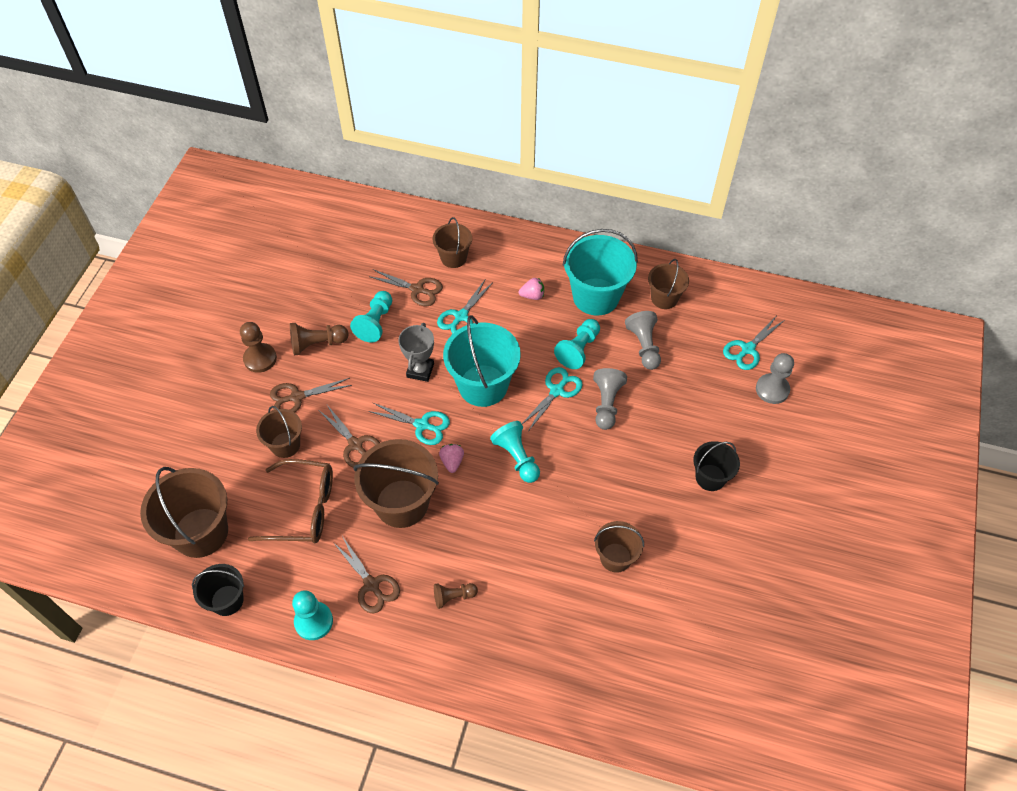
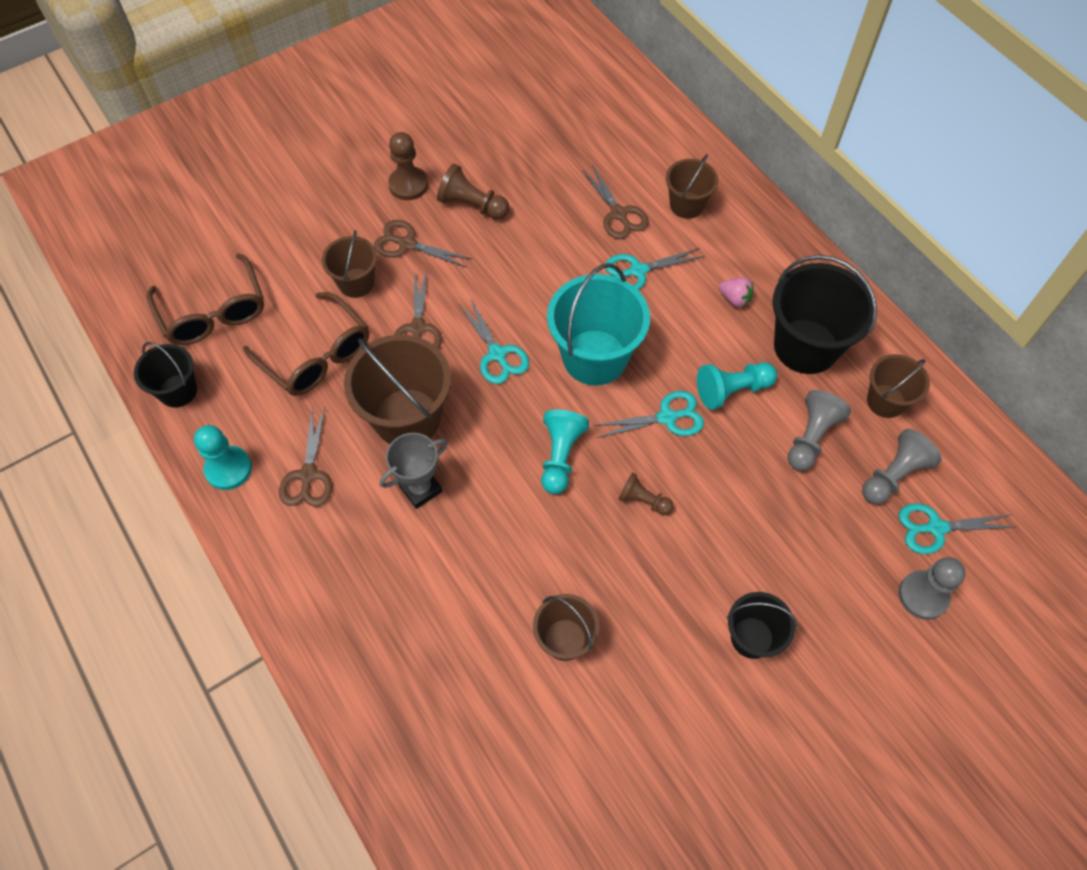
camera: 40 degrees right, 5 degrees up
brown bucket [140,467,228,558] -> brown glasses [147,253,264,345]
turquoise pawn [350,291,392,343] -> none
grey trophy [398,323,434,382] -> grey trophy moved to [380,433,448,509]
brown pawn [434,583,478,609] -> brown pawn moved to [619,472,673,515]
pink strawberry [439,444,464,473] -> none
turquoise bucket [563,229,638,316] -> black bucket [773,255,877,374]
grey pawn [593,368,627,430] -> grey pawn moved to [862,429,942,504]

